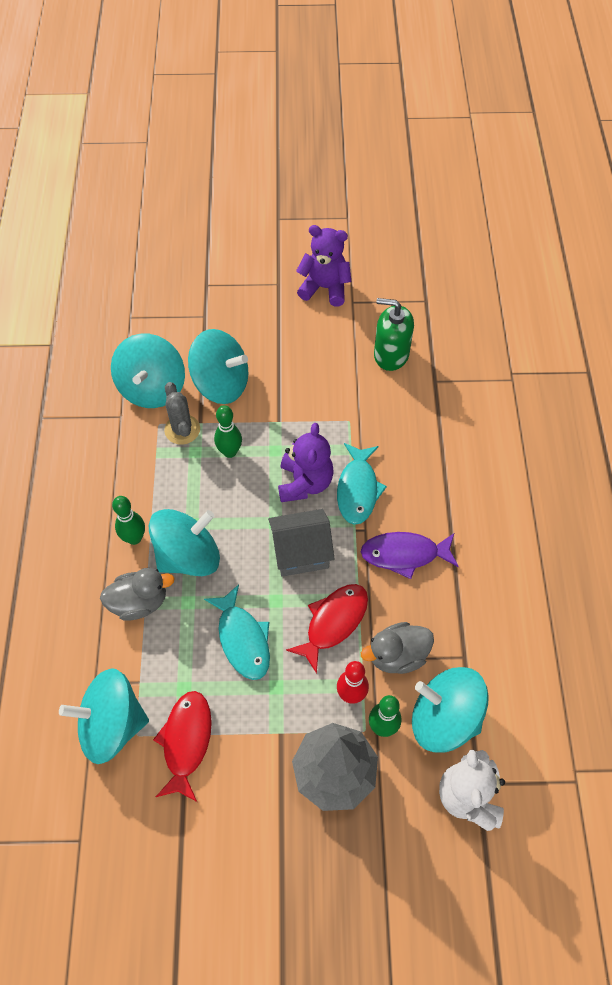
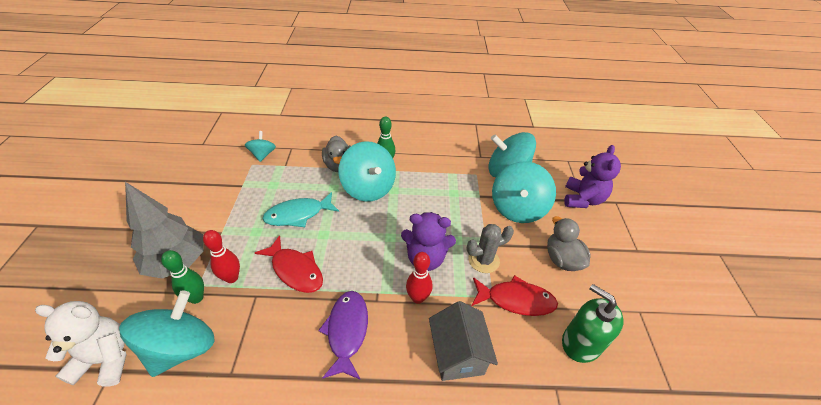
camera: 90 degrees right, 15 degrees down
turquoise spinning top [59,668,149,764] -> turquoise spinning top [245,131,276,162], size x0.54
red fish [153,691,212,802] -> red fish moved to [472,275,558,316]
grey cactus [164,382,200,445] -> grey cactus moved to [466,224,514,273]
green bowling pin [214,405,242,458] -> none
grey house [268,509,335,577] -> grey house moved to [429,301,498,381]
purple teddy bear [296,225,351,307] -> purple teddy bear moved to [564,145,621,208]
turquoise fish [337,443,387,525] -> red bowling pin [406,252,433,304]
grey duck [361,622,434,674] -> grey duck moved to [547,216,591,271]
green soap dispenser [374,298,414,371] -> green soap dispenser turned 60 degrees counterclockwise [562,284,624,363]

